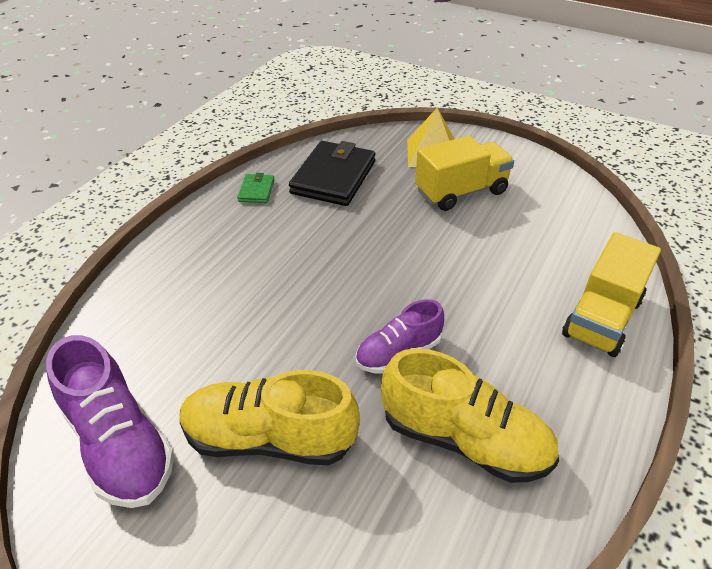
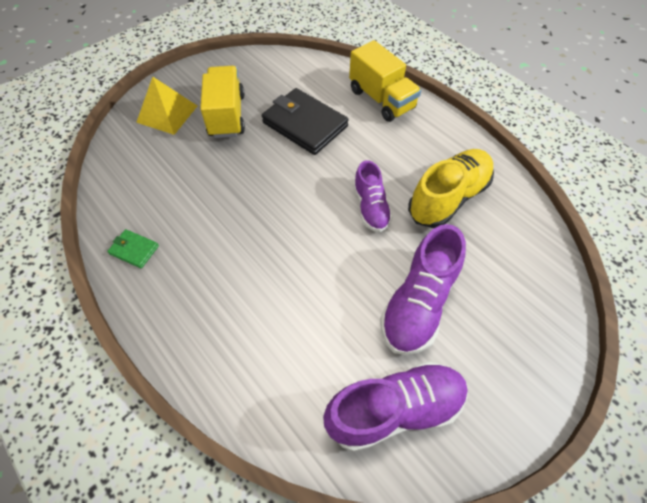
camera: 70 degrees left, 15 degrees up
yellow shoe [179,370,360,465] -> purple shoe [380,224,466,355]
black wallet [289,141,375,206] -> black wallet moved to [262,88,348,155]

